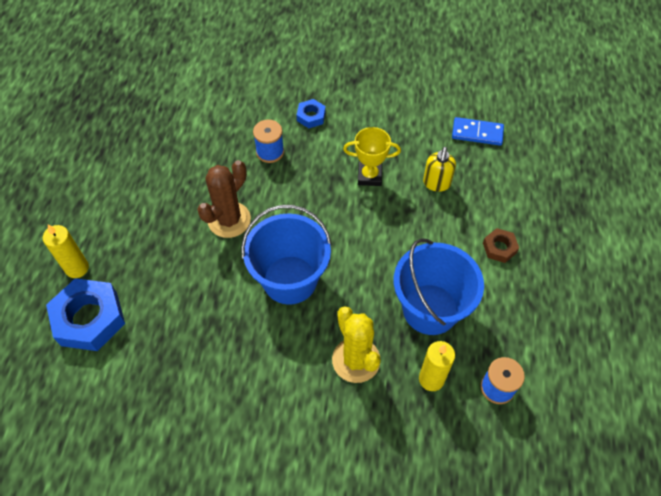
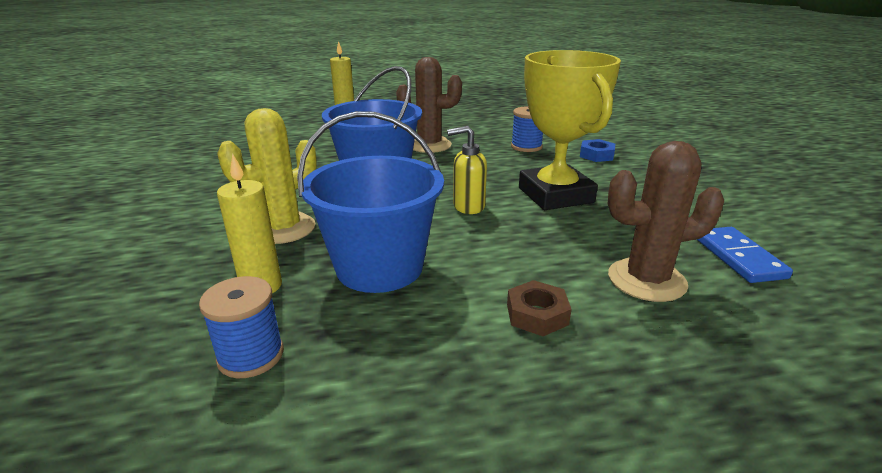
camera: 70 degrees right, 30 degrees down
blue nut [46,278,125,351] -> none
yellow trophy [343,127,401,186] -> yellow trophy [519,50,621,210], size x1.78
yellow soap dispenser [423,147,456,192] -> yellow soap dispenser moved to [447,126,487,214]
none -> brown cactus [608,141,724,302]

